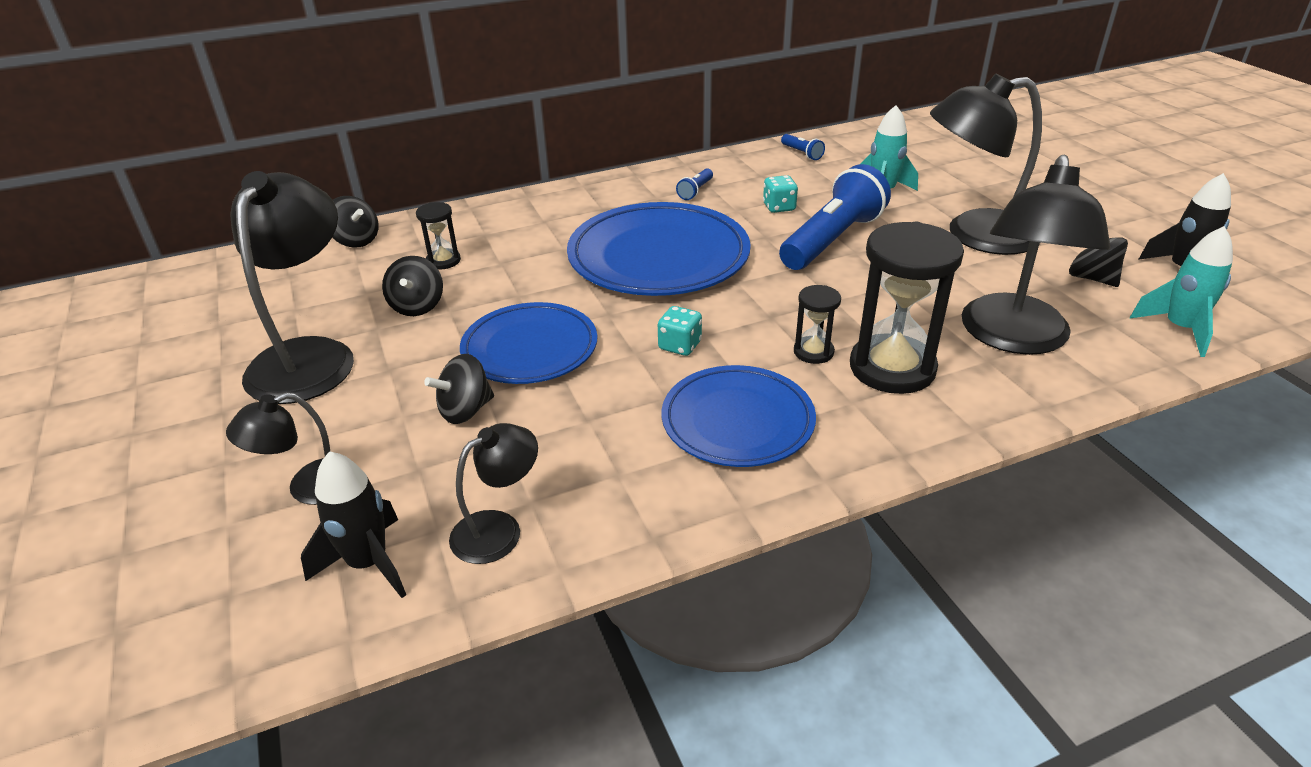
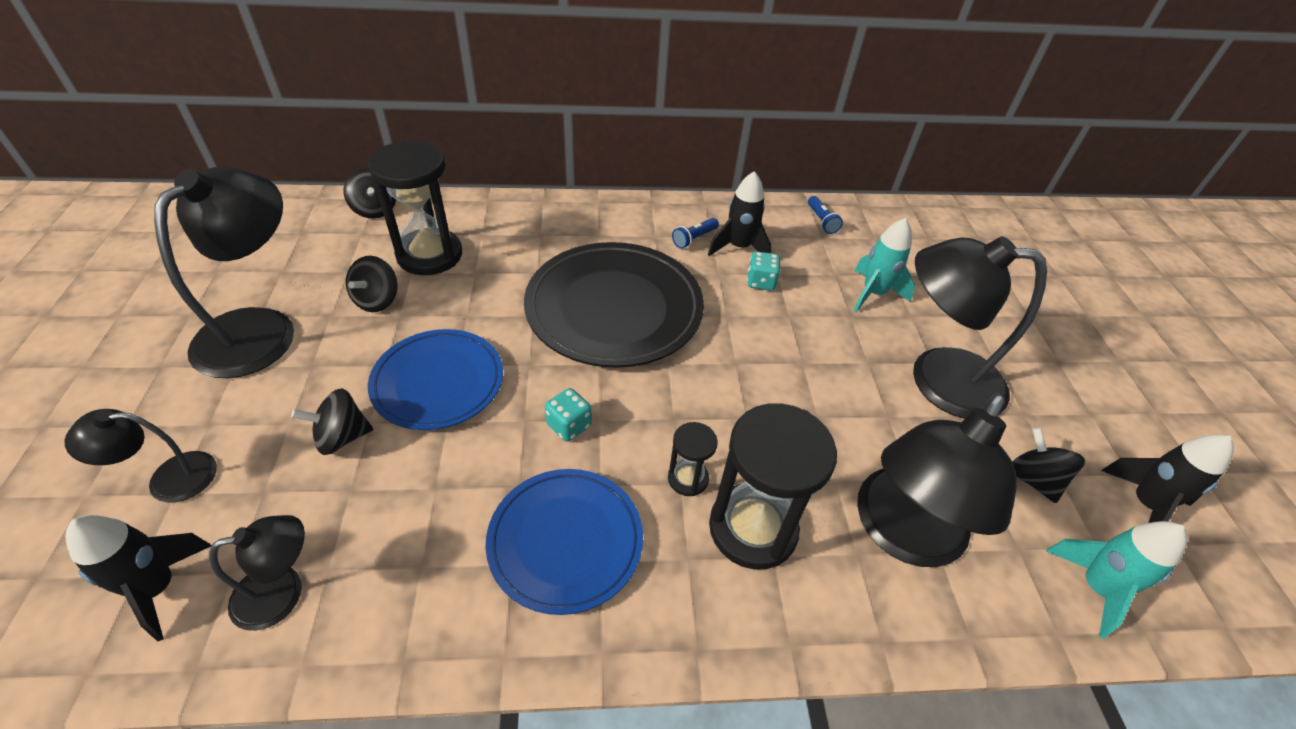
camera: 15 degrees right, 10 degrees up
black hourglass [416,202,461,269] -> black hourglass [368,140,462,275], size x2.06
blue plate [567,202,751,296] -> black plate [524,242,704,368]
blue flashlight [779,164,891,270] -> none
none -> black rocket [708,171,771,256]

